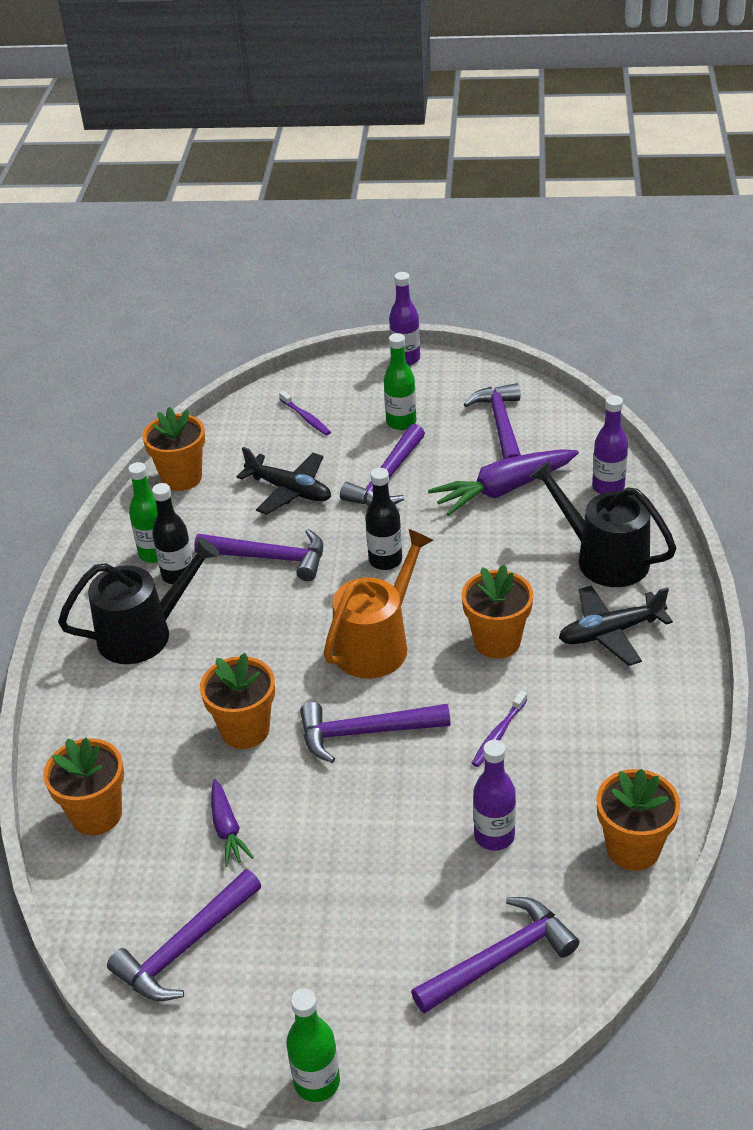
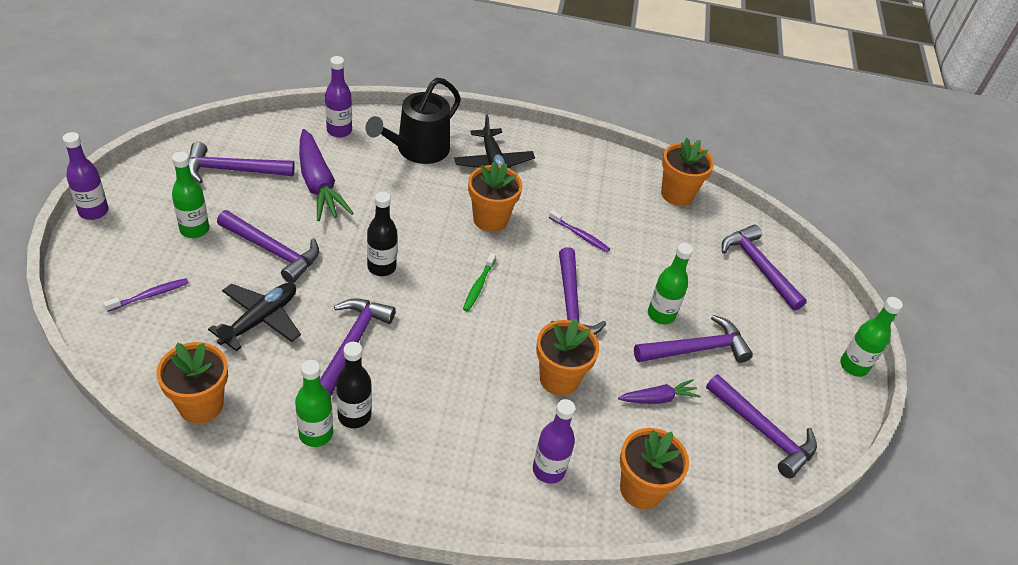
camera: 95 degrees left, 5 degrees up
black watering can [58,537,220,664] -> none
orange watering can [323,529,433,678] -> green toothbrush [463,253,496,311]
purple bottle [473,740,516,851] -> purple bottle moved to [533,399,575,484]
none -> purple hammer [634,315,753,363]
none -> green bottle [648,243,693,324]

